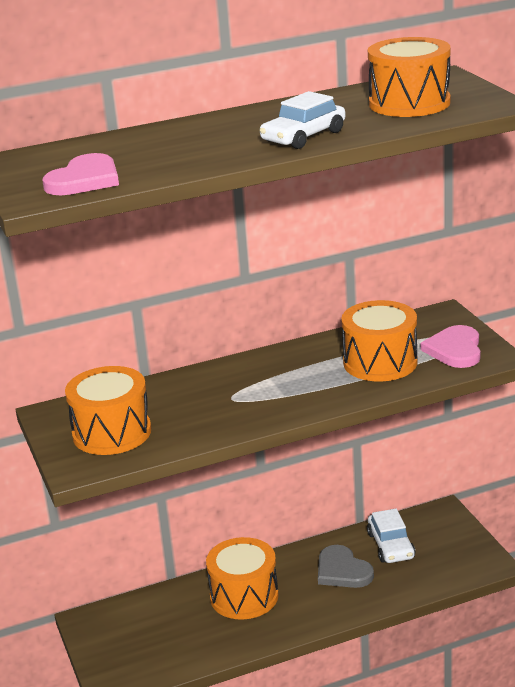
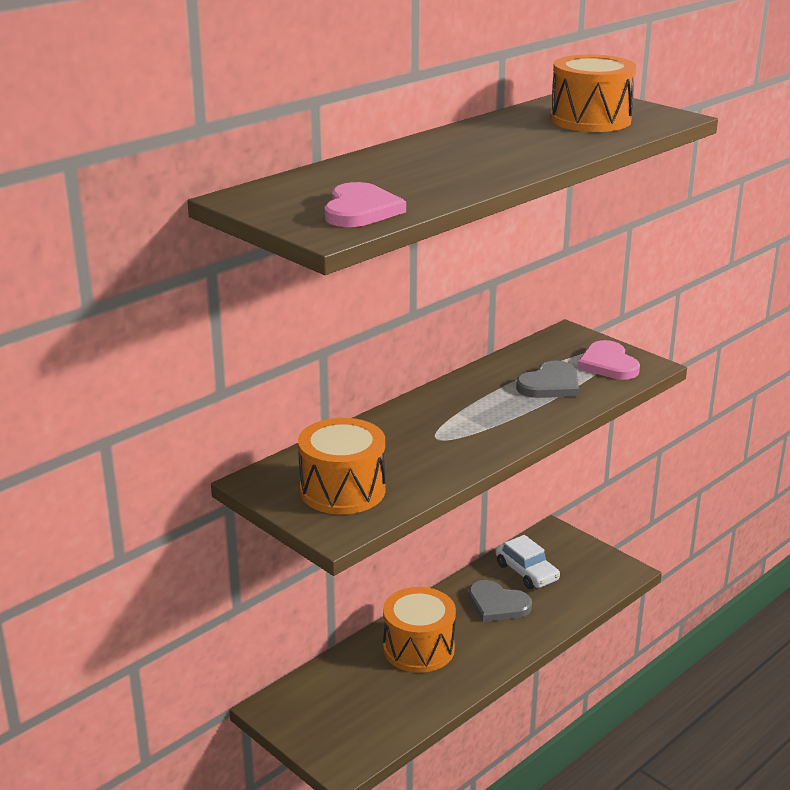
camera: 25 degrees left, 0 degrees up
white car [260,91,346,149] -> none
orange drum [341,300,418,381] -> grey heart [516,360,579,398]

